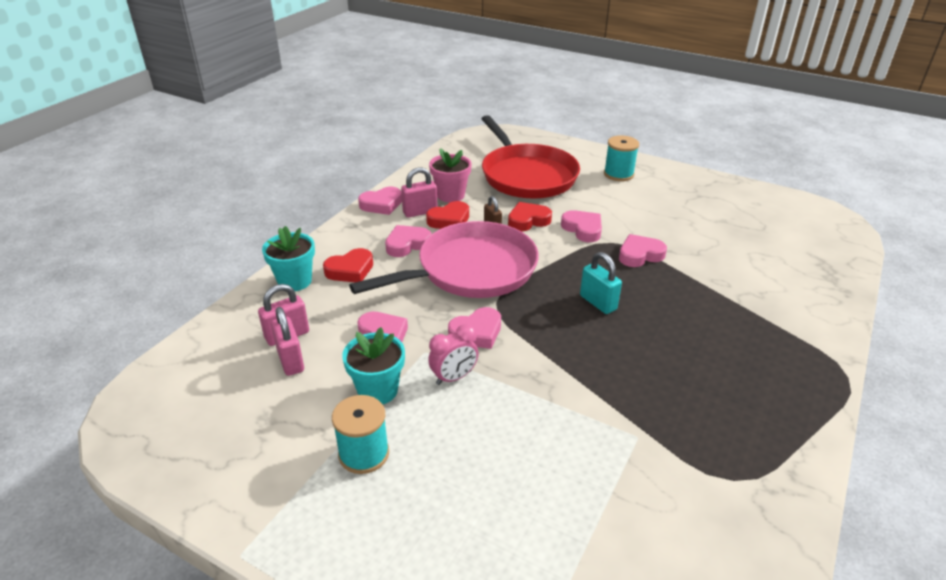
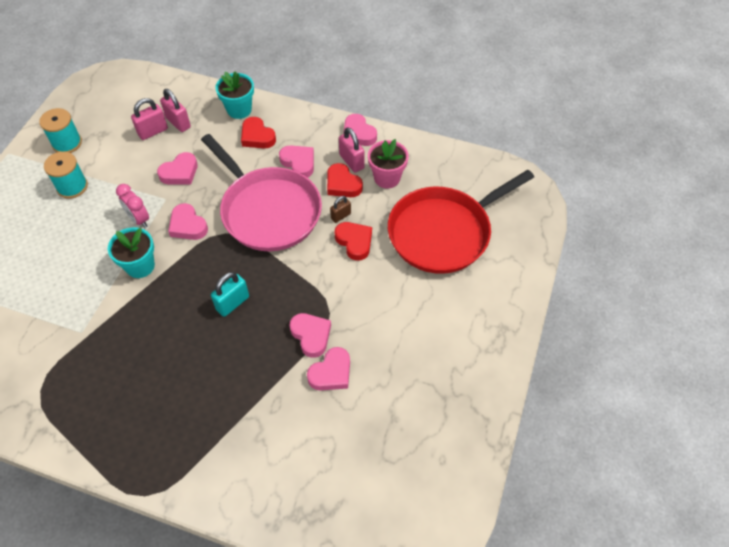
camera: 80 degrees right, 20 degrees up
turquoise flower pot [342,327,405,404] -> turquoise flower pot moved to [108,227,155,278]
pink heart [561,210,602,242] -> pink heart moved to [307,347,350,390]
turquoise spool [604,135,639,181] -> turquoise spool moved to [39,108,82,153]

